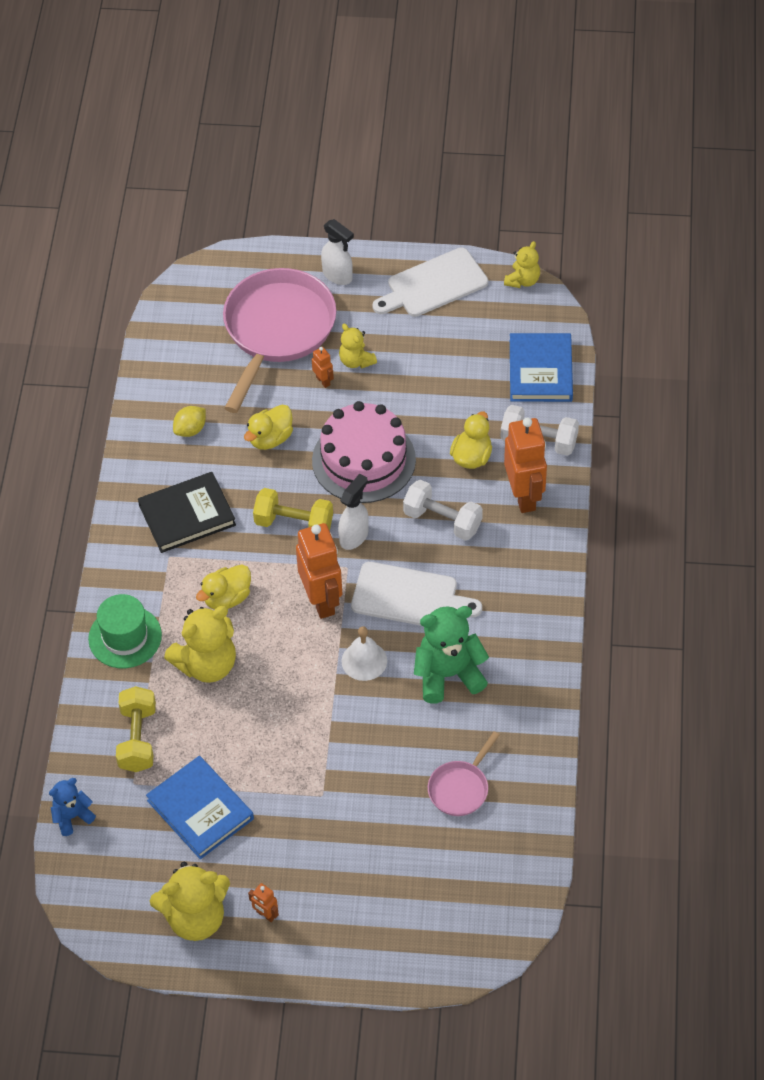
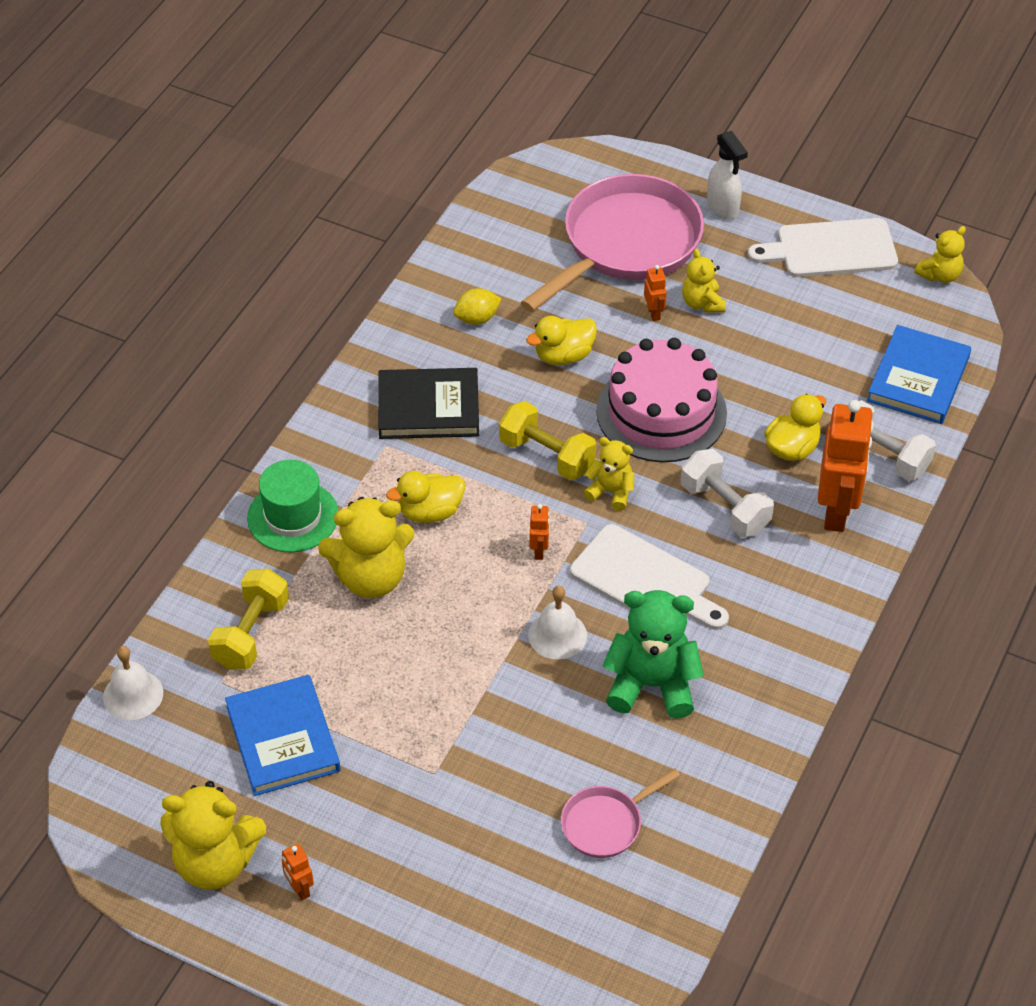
camera: 20 degrees right, 5 degrees down
blue teddy bear [49,778,96,836] -> white bell [103,646,163,720]
orange robot [296,523,342,619] -> orange robot [530,504,550,560], size x0.44
white spray bottle [338,474,369,550] -> yellow teddy bear [584,437,634,511]

